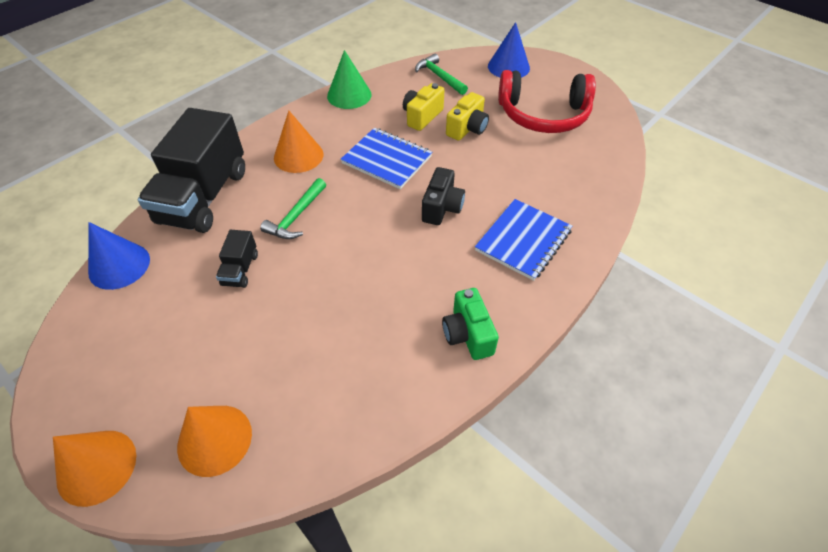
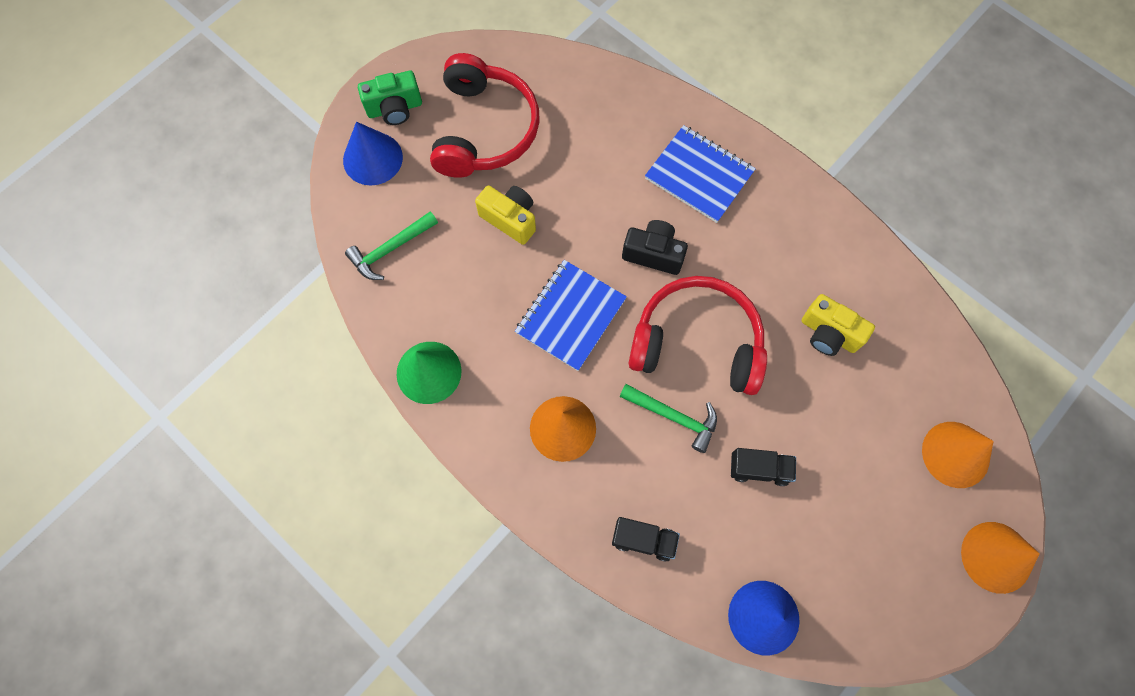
camera: 90 degrees left, 20 degrees up
black truck [138,108,245,233] -> black truck [612,517,680,562], size x0.43
yellow camera [403,83,445,131] -> yellow camera moved to [802,294,875,356]
green camera [442,288,499,360] -> green camera moved to [358,71,422,125]
none -> red headphones [629,276,767,395]

